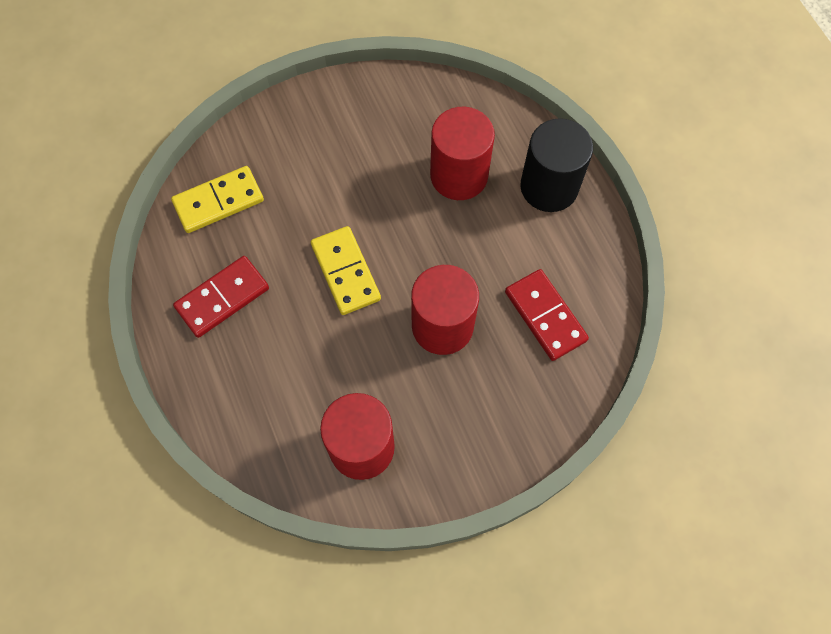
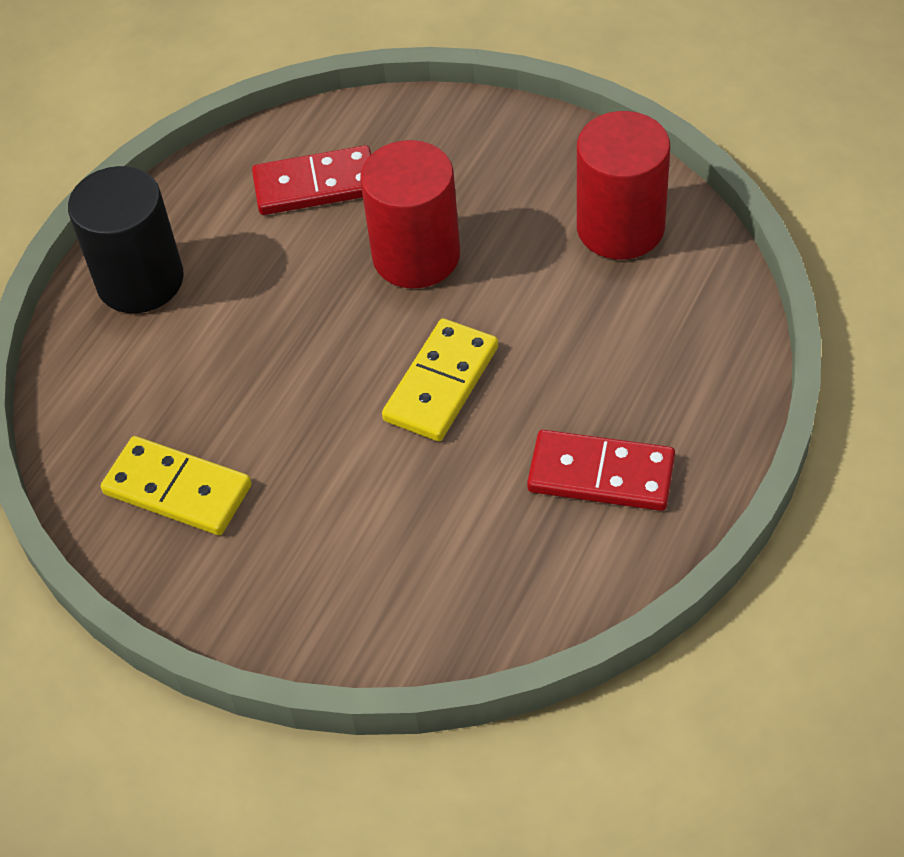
camera: 125 degrees left, 15 degrees down
yellow domino [171,166,264,233] -> yellow domino moved to [101,436,252,535]
red cylinder [430,107,495,200] -> none
red domino [505,269,589,361] -> red domino turned 60 degrees clockwise [252,145,371,215]

